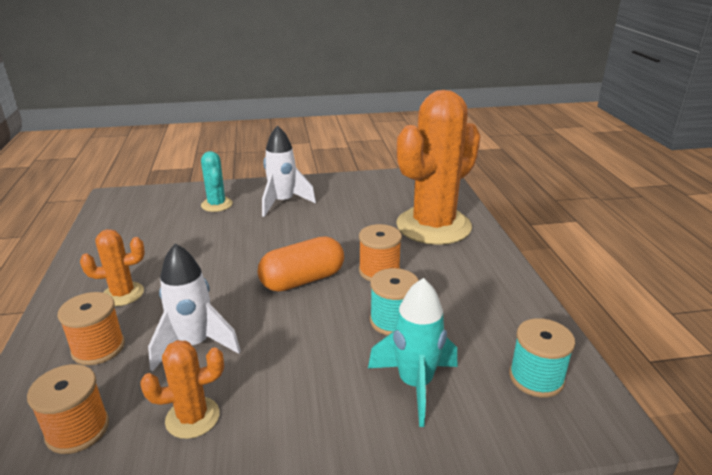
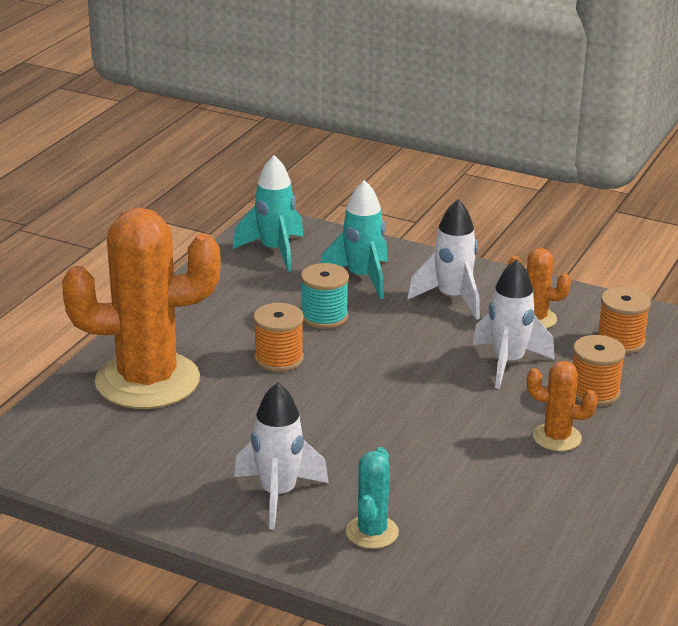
camera: 145 degrees left, 0 degrees up
orange capsule [258,236,344,292] -> none
turquoise spool [509,318,575,397] -> turquoise rocket [233,155,303,272]
none -> white rocket [407,199,480,320]

